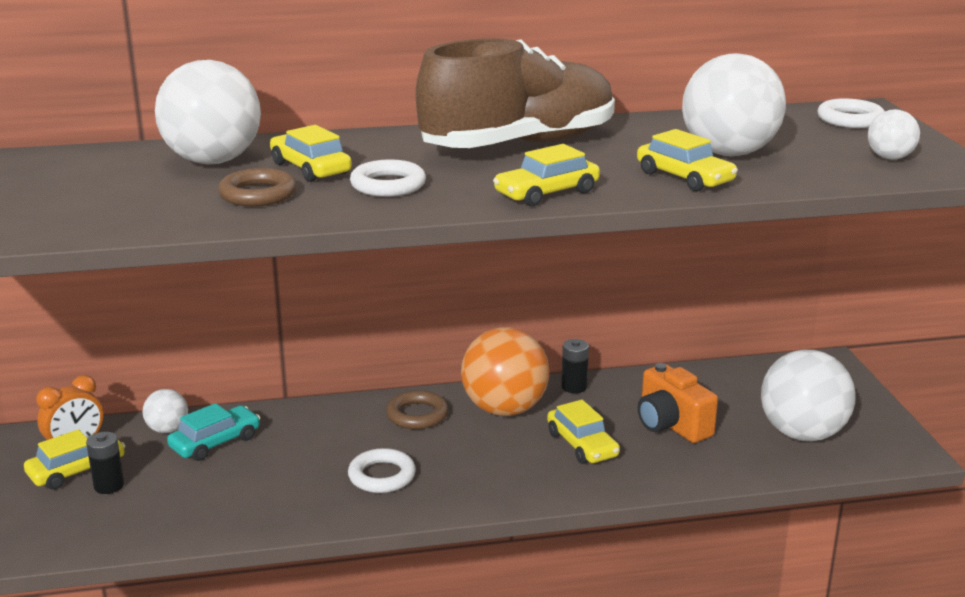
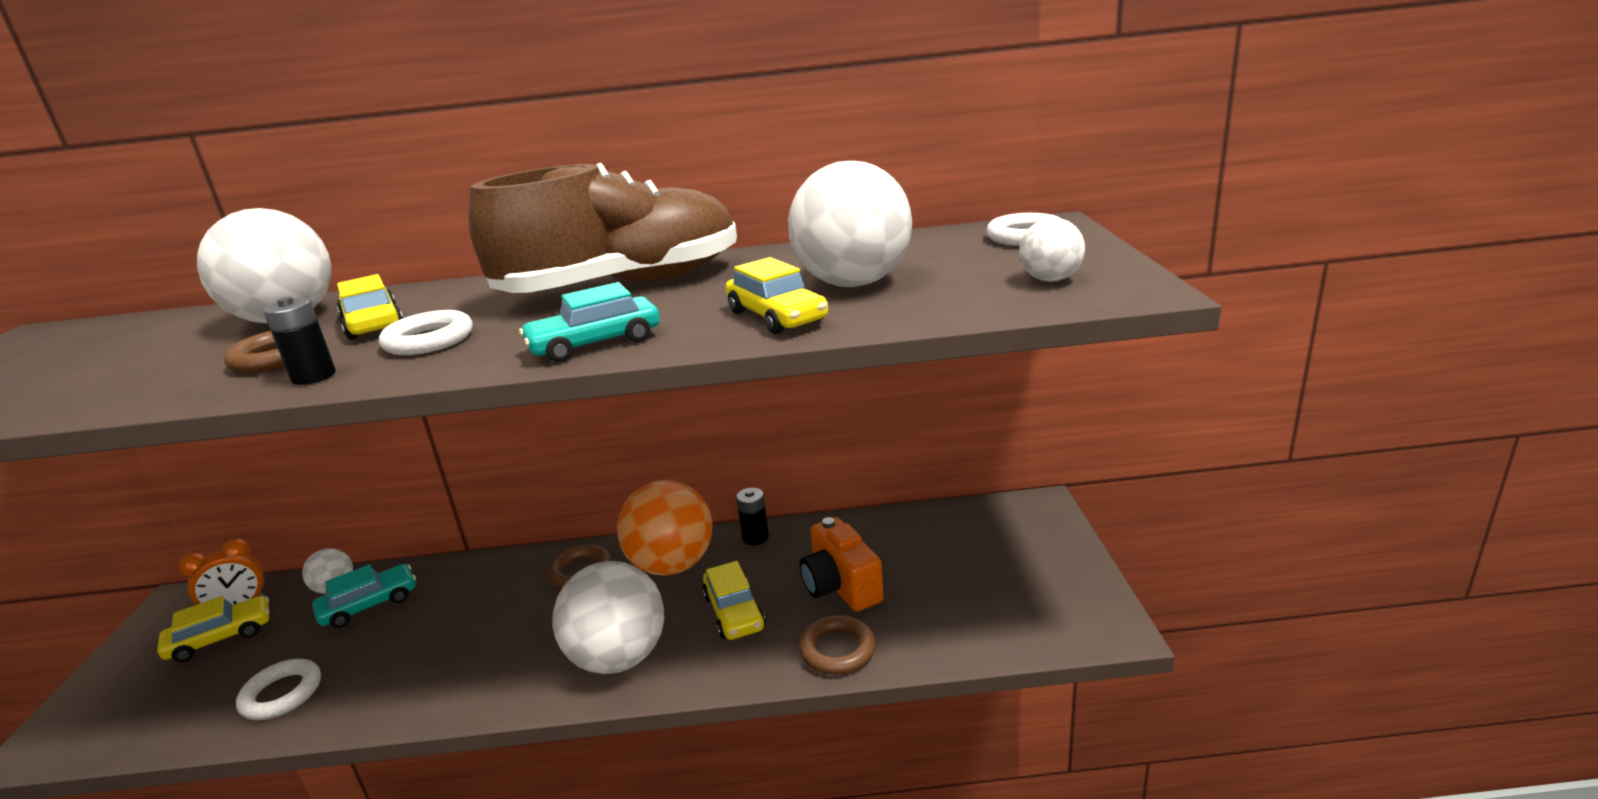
camera: 10 degrees right, 0 degrees up
black battery [86,432,124,494] -> black battery moved to [263,297,336,385]
white ring [348,448,416,493] -> white ring moved to [236,659,321,720]
yellow car [493,144,600,206] -> turquoise car [519,282,660,362]
white ball [761,350,856,441] -> white ball moved to [552,561,664,674]
none -> brown ring [799,615,876,675]

